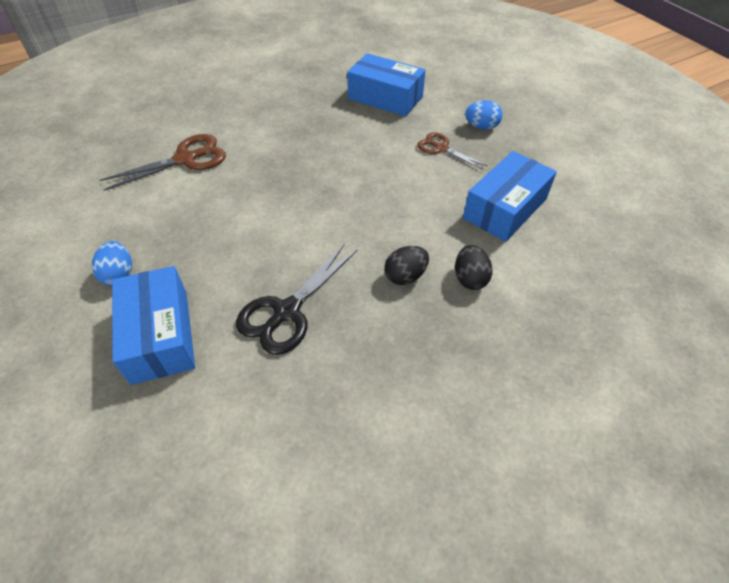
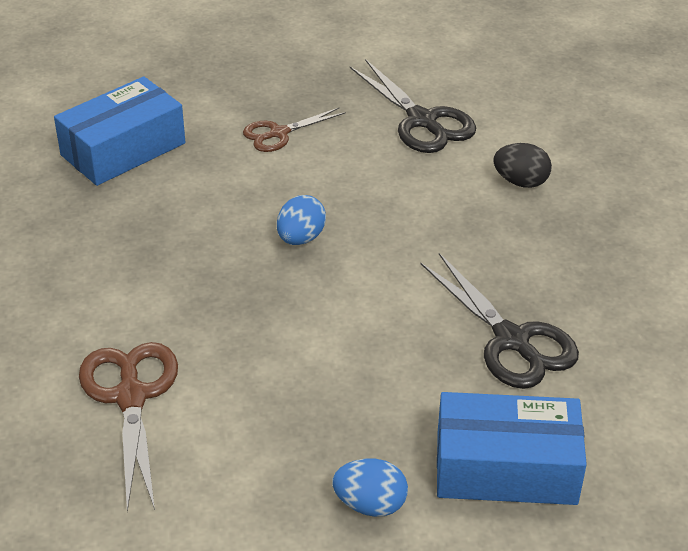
camera: 70 degrees left, 10 degrees down
black egg [384,246,429,285] -> none
blue box [463,151,557,242] -> black scissors [350,59,476,153]
blue egg [465,100,503,130] -> blue egg moved to [277,195,326,245]

